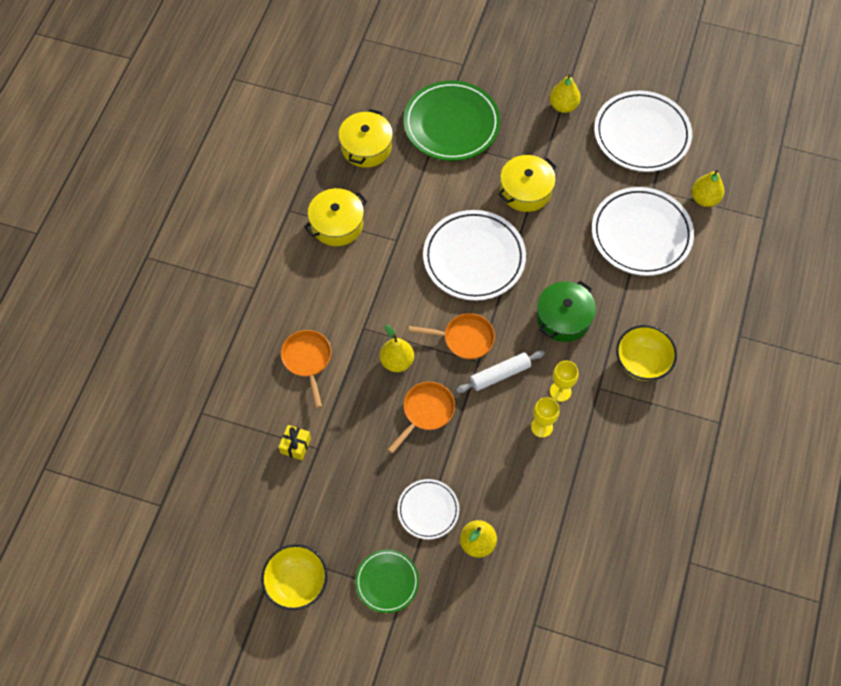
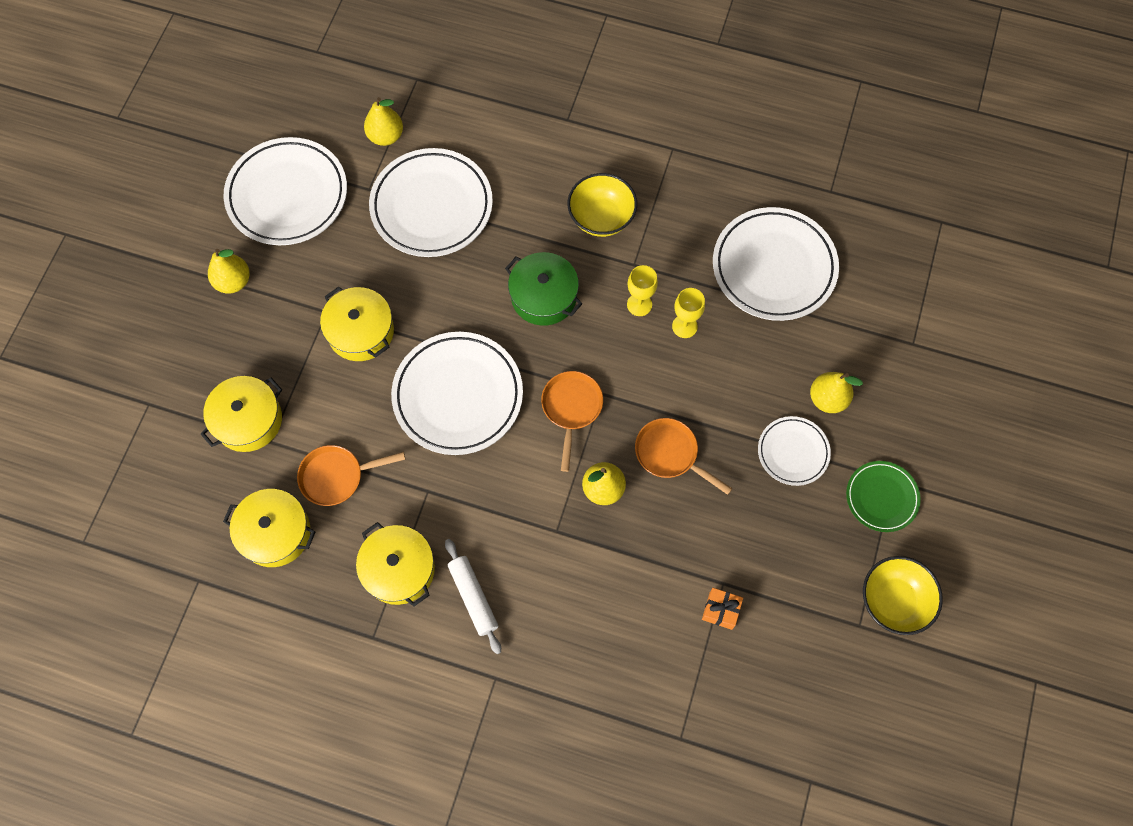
camera: 90 degrees left, 5 degrees up
yellow gift [279,425,311,460] -> orange gift [702,588,743,630]
orange pan [281,330,331,408] -> orange pan moved to [297,445,405,506]
green plate [403,80,500,161] -> yellow pot [201,376,282,452]
white rolling pin [456,351,545,393] -> white rolling pin moved to [445,539,501,654]
none -> white plate [713,207,839,321]

